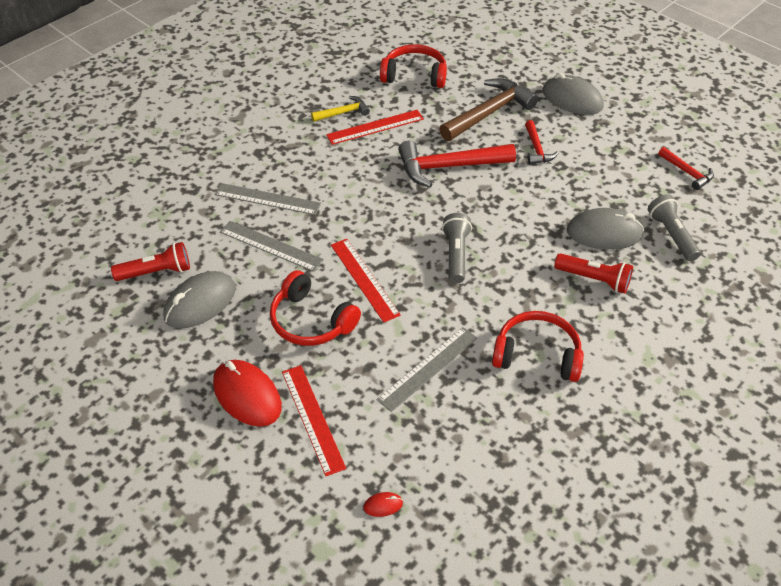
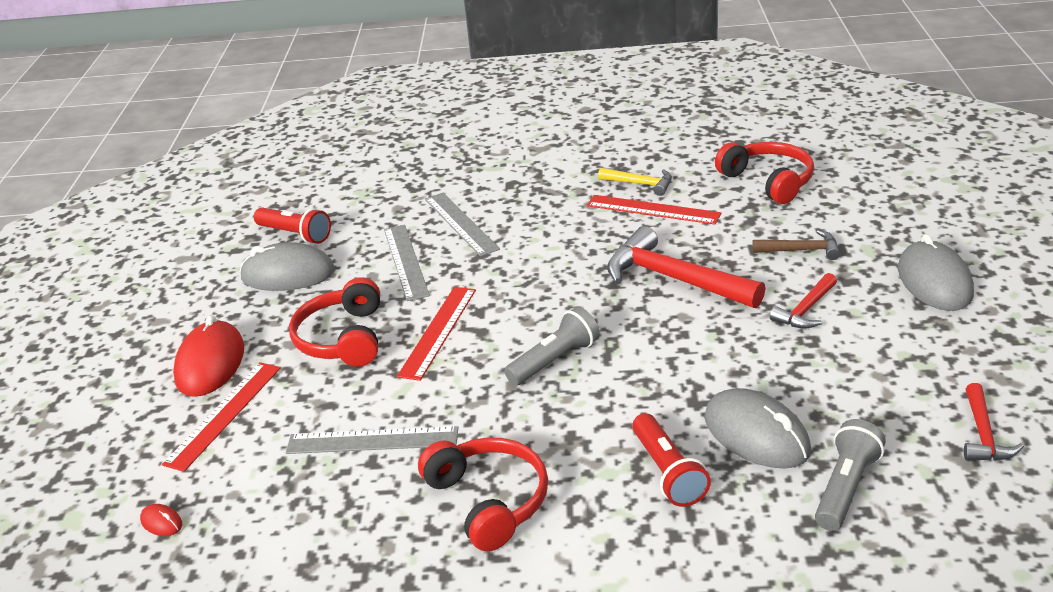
camera: 50 degrees right, 15 degrees down
brown hammer [439,78,538,141] -> brown hammer [752,230,840,260], size x0.53

